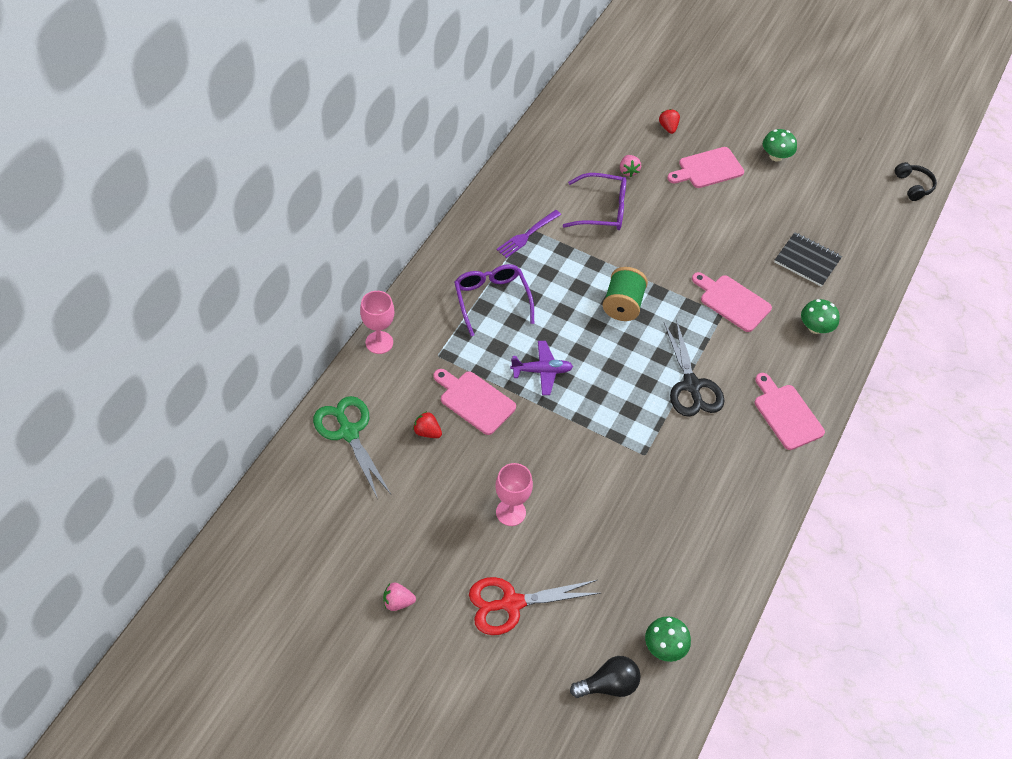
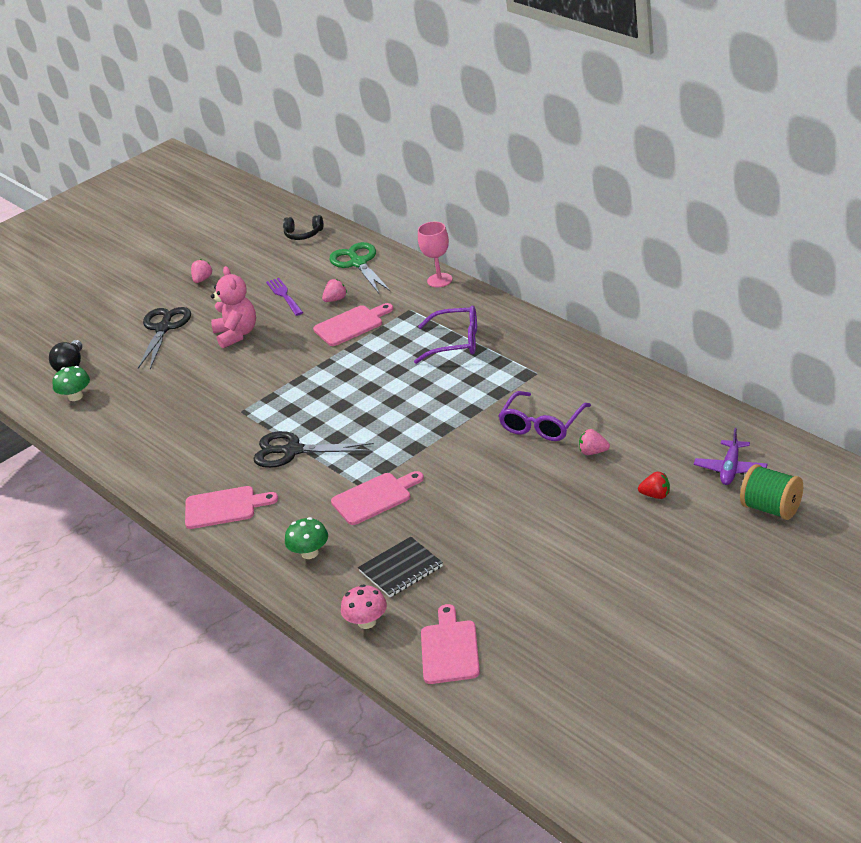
camera: 120 degrees right, 20 degrees down
green scissors [313,396,391,499] -> green scissors turned 105 degrees counterclockwise [329,242,391,293]
red strawberry [413,411,442,438] -> pink strawberry [322,279,347,302]
red scissors [469,577,601,635] -> black scissors [138,307,191,369]
pink goblet [495,463,533,526] -> pink teddy bear [211,266,256,349]
purple fork [497,210,561,258] -> purple fork moved to [266,278,303,316]
purple plane [510,341,573,395] -> purple plane moved to [694,428,768,485]
green spool [603,267,648,321] -> green spool moved to [740,464,803,520]
pink cutting board [667,147,744,188] -> pink cutting board moved to [421,604,480,684]
green mushroom [763,129,797,162] -> none
black headphones [895,162,937,201] -> black headphones moved to [283,215,323,240]
none -> pink mushroom [341,585,387,629]

